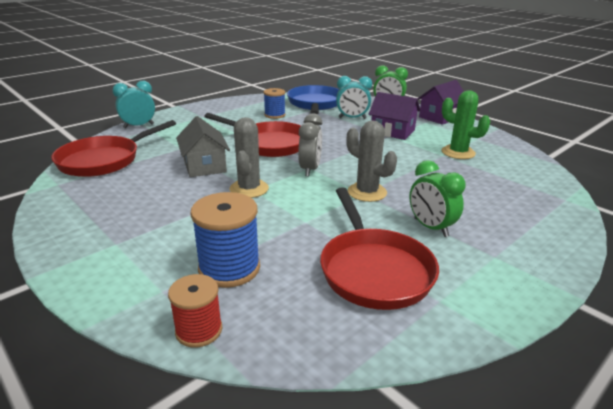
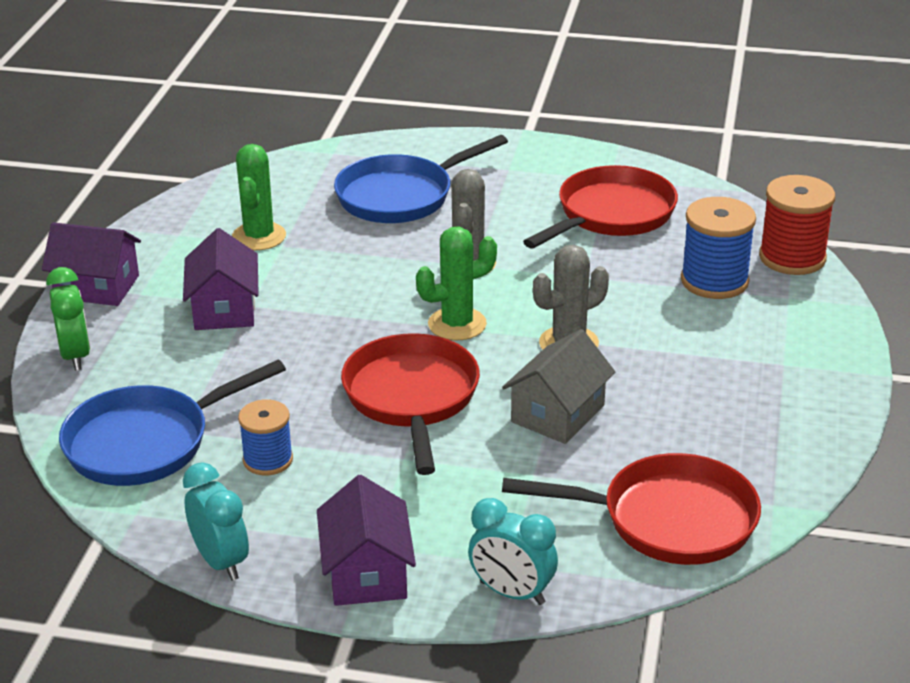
camera: 125 degrees left, 5 degrees up
red spool [168,274,222,348] -> red spool [759,175,835,275], size x1.57
grey clock [298,113,322,176] -> green cactus [416,227,497,340]
turquoise clock [336,76,372,119] -> turquoise clock moved to [183,462,249,581]
green clock [409,160,465,237] -> none
none -> purple house [317,475,416,606]
none -> blue pan [334,135,508,223]

